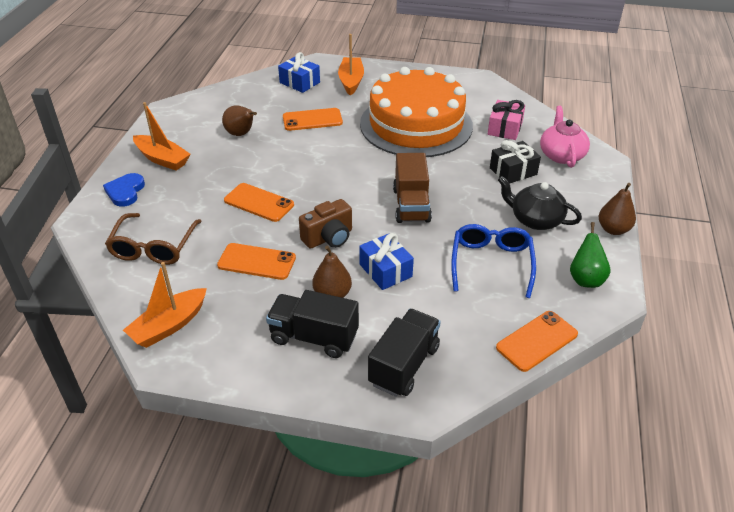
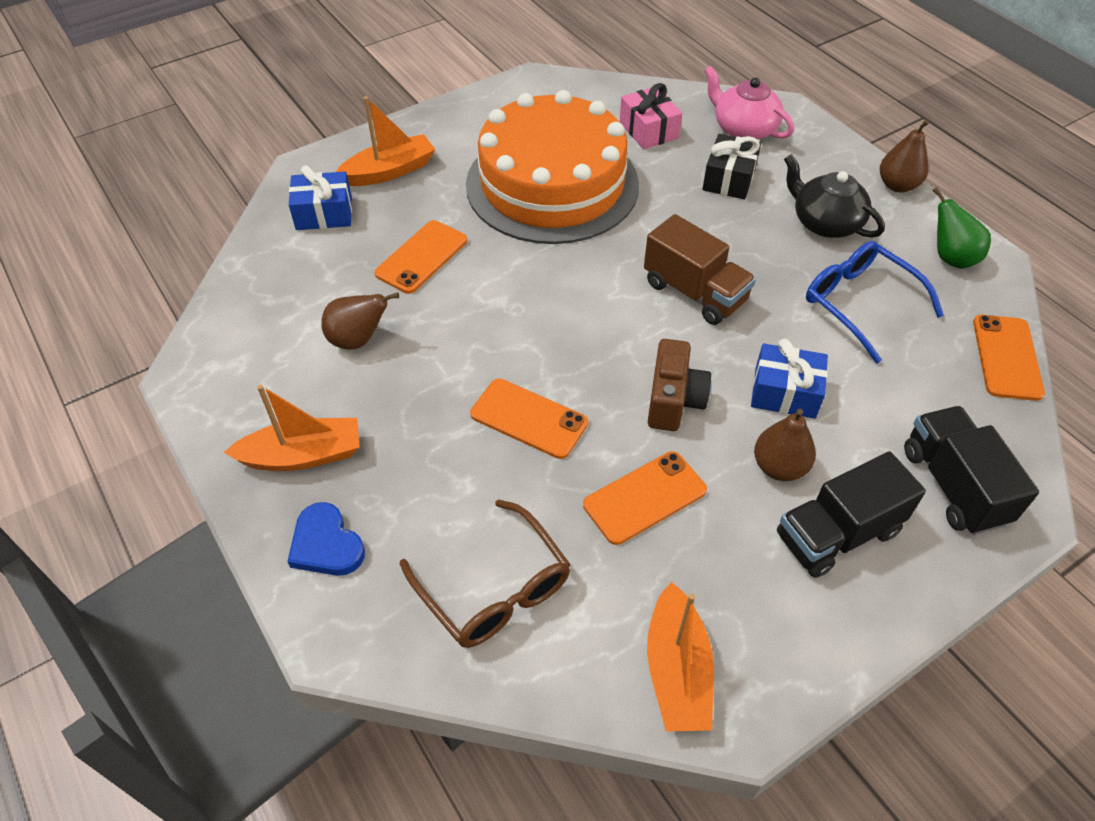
camera: 45 degrees left, 10 degrees up
orange phone [224,183,294,222] -> orange phone turned 45 degrees clockwise [470,379,588,459]
orange boat [338,34,364,96] -> orange boat turned 105 degrees clockwise [336,96,436,186]
black teapot [498,176,582,230] -> black teapot turned 60 degrees clockwise [784,154,885,238]

